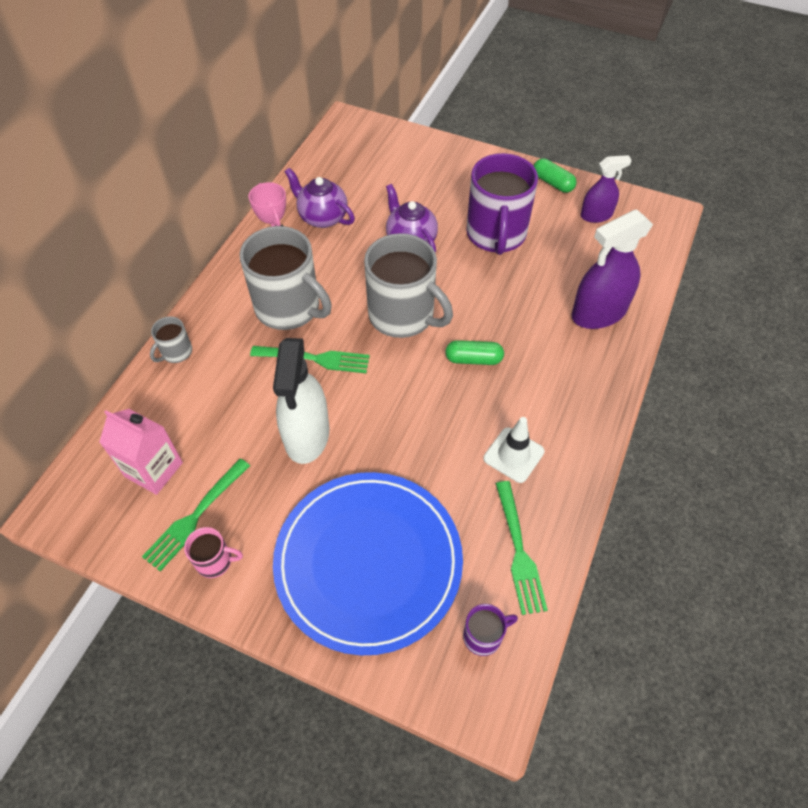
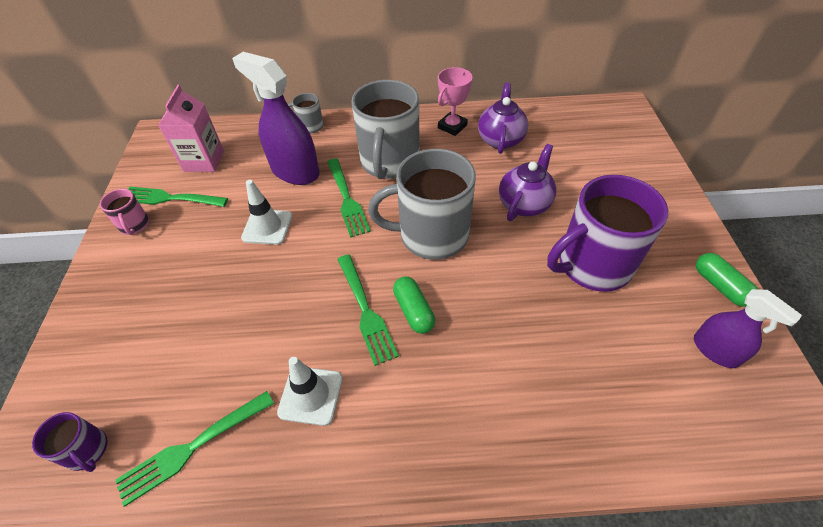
camera: 65 degrees right, 5 degrees down
white spray bottle [273,338,329,464] -> white traffic cone [241,180,292,245]
blue plate [273,472,463,655] -> none
grey mug [364,233,453,338] -> grey mug turned 75 degrees clockwise [368,149,476,260]
green capsule [534,158,577,193] -> green capsule turned 45 degrees counterclockwise [696,253,758,307]
purple spray bottle [572,209,653,329] -> purple spray bottle moved to [232,52,320,185]
none -> green fork [337,254,399,366]

